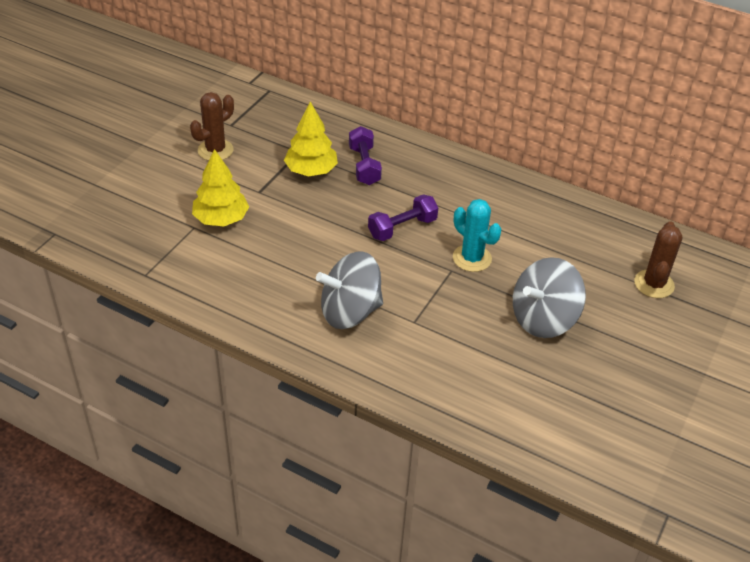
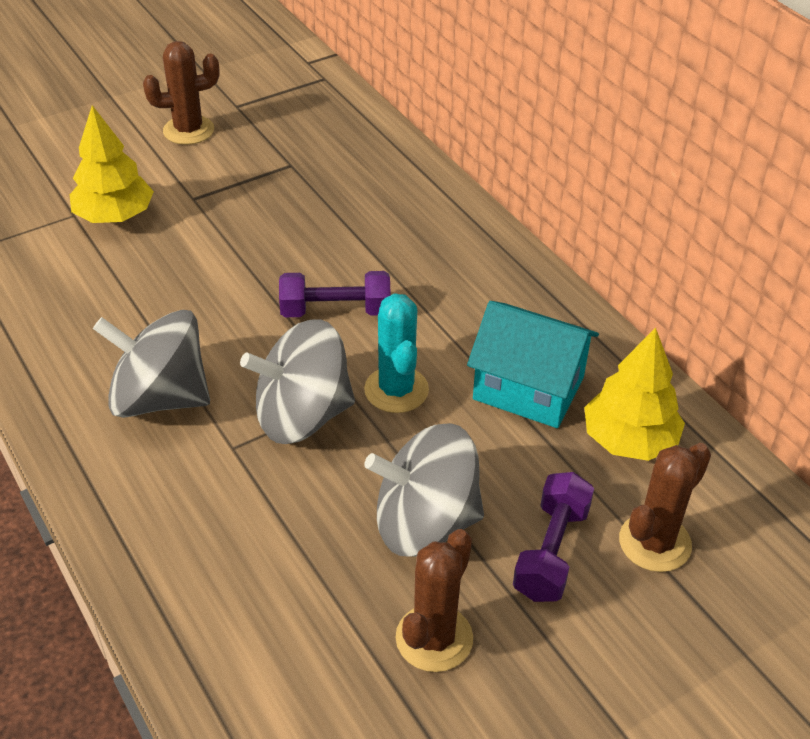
camera: 30 degrees right, 0 degrees up
yellow tree [284,101,338,176] -> yellow tree moved to [584,328,685,461]
purple dumbbell [349,126,382,185] -> purple dumbbell moved to [513,472,594,602]
none -> grey spinning top [240,319,355,444]
none -> brown cactus [395,529,473,672]
none -> turquoise house [467,301,599,428]

